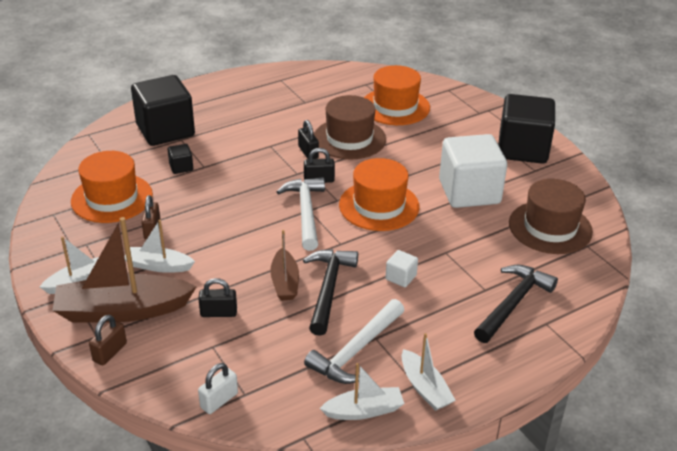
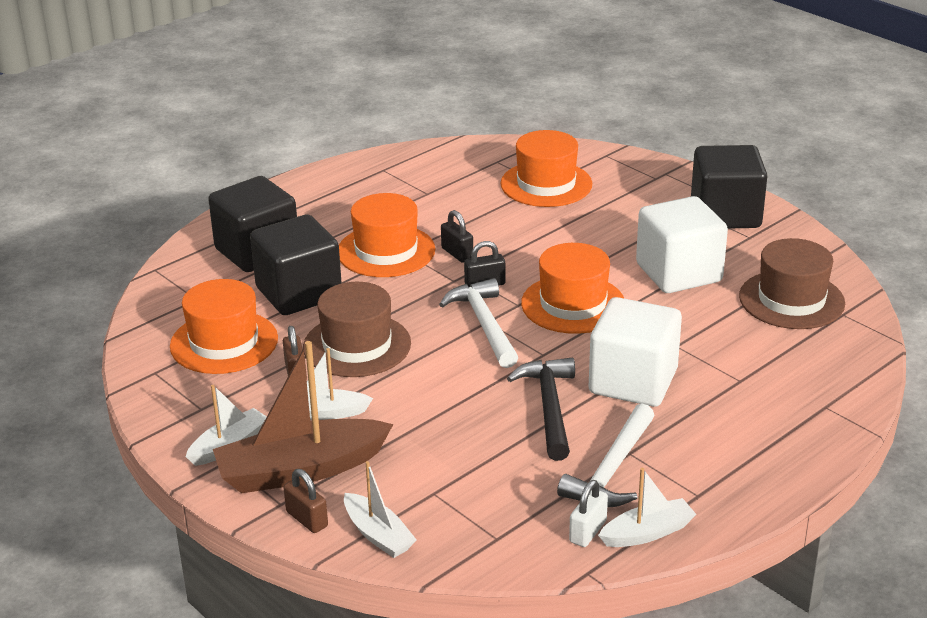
camera: 10 degrees left, 5 degrees down
brown padlock [89,315,127,365] -> brown padlock turned 60 degrees counterclockwise [283,469,328,533]
black cube [167,144,193,174] -> black cube [250,214,342,315], size x2.43
black padlock [198,278,237,317] -> none
white padlock [198,363,238,414] -> white padlock moved to [569,480,608,547]
brown boat [270,230,299,301] -> none
brown hat [314,95,386,159] -> brown hat moved to [303,282,411,377]
white cube [385,250,418,287] -> white cube [589,297,682,407], size x2.43
white boat [402,333,456,411] -> white boat moved to [344,461,417,558]
black hammer [474,265,558,343] -> none
none -> orange hat [339,193,435,277]

